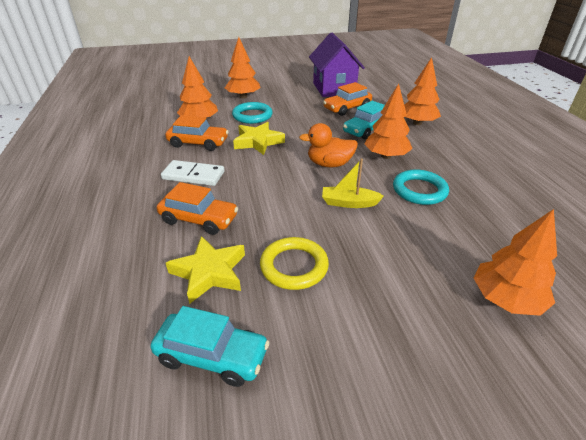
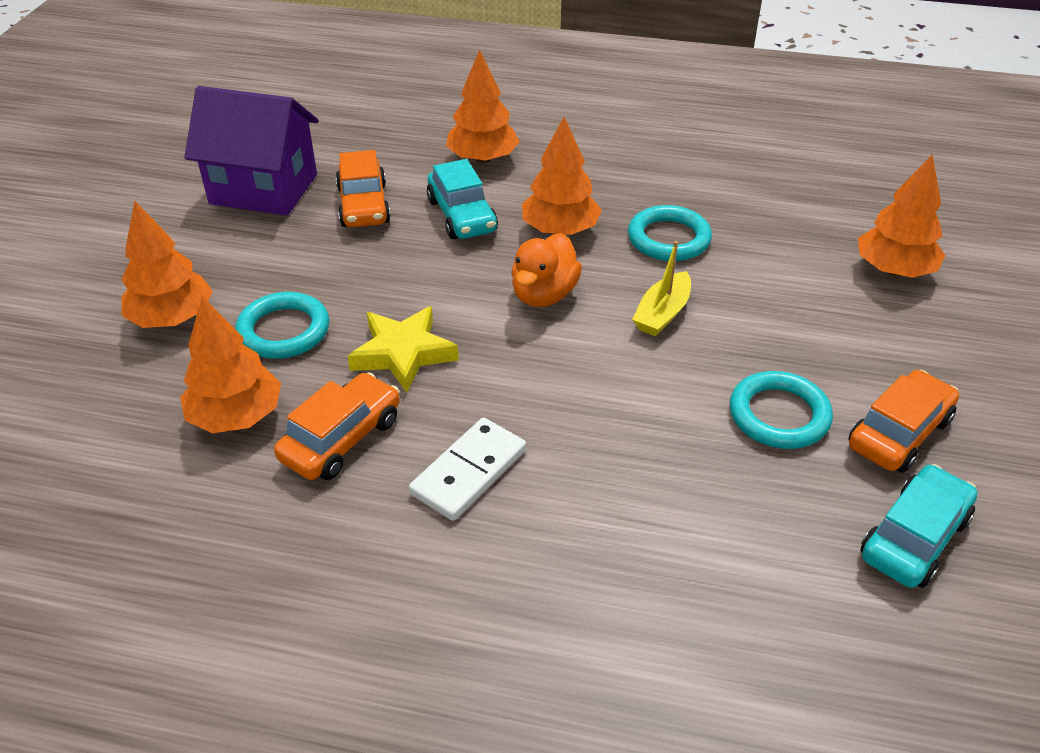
camera: 65 degrees left, 5 degrees up
orange car [157,182,238,235] -> orange car moved to [848,370,959,473]
yellow star [166,236,245,304] -> none
yellow ring [260,237,329,290] -> turquoise ring [730,371,833,449]

